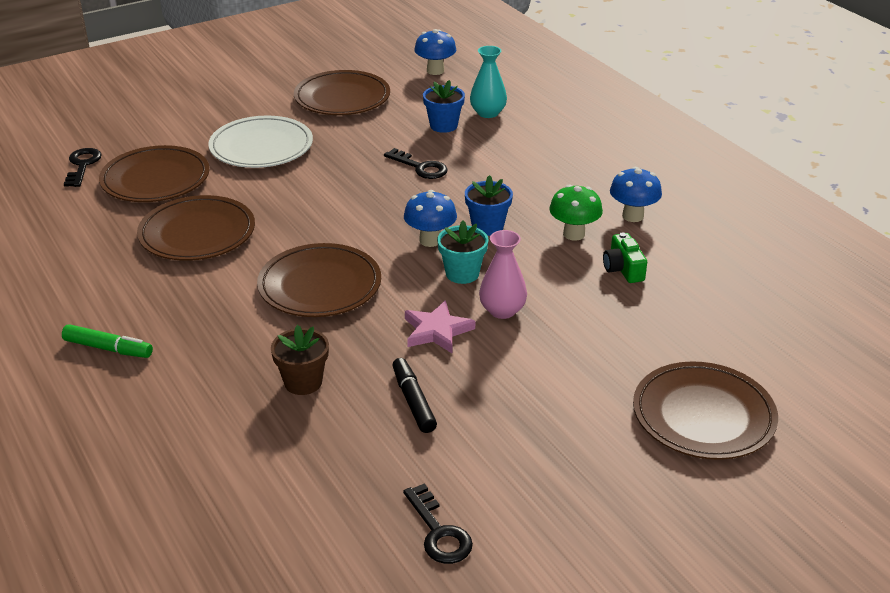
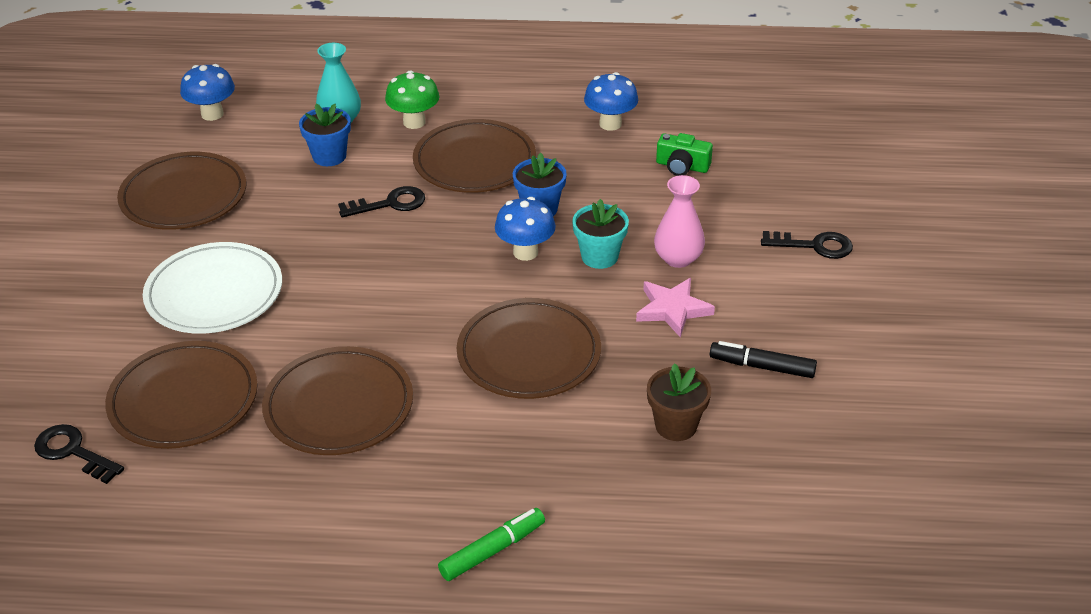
camera: 55 degrees left, 5 degrees up
black key [403,483,473,564] -> black key moved to [761,231,853,259]
green mushroom [549,184,603,241] -> green mushroom moved to [385,71,439,129]
brown plate [633,361,778,460] -> brown plate moved to [413,119,536,193]

